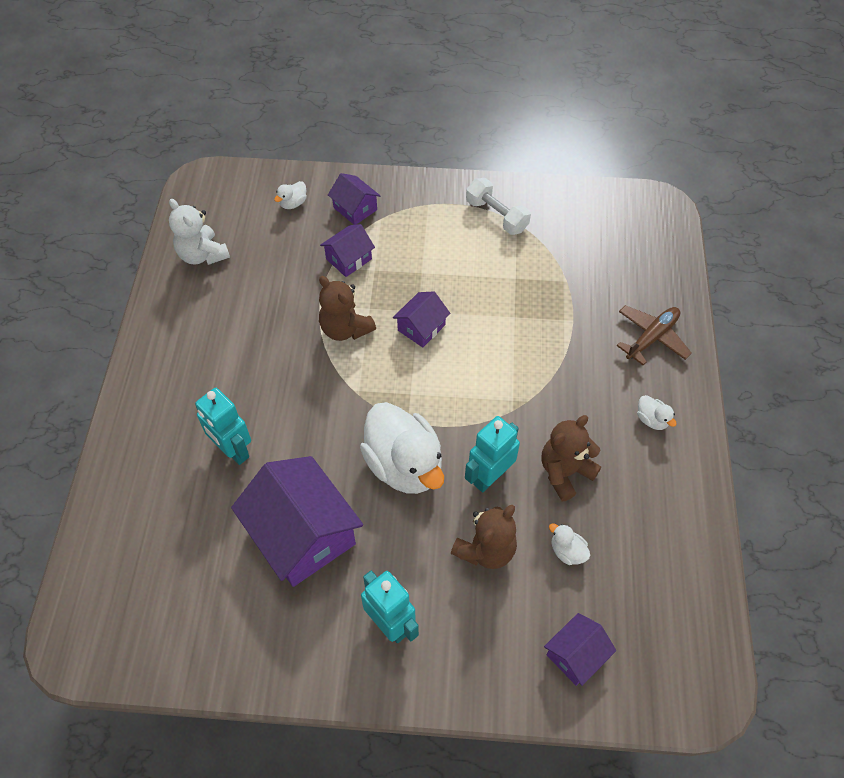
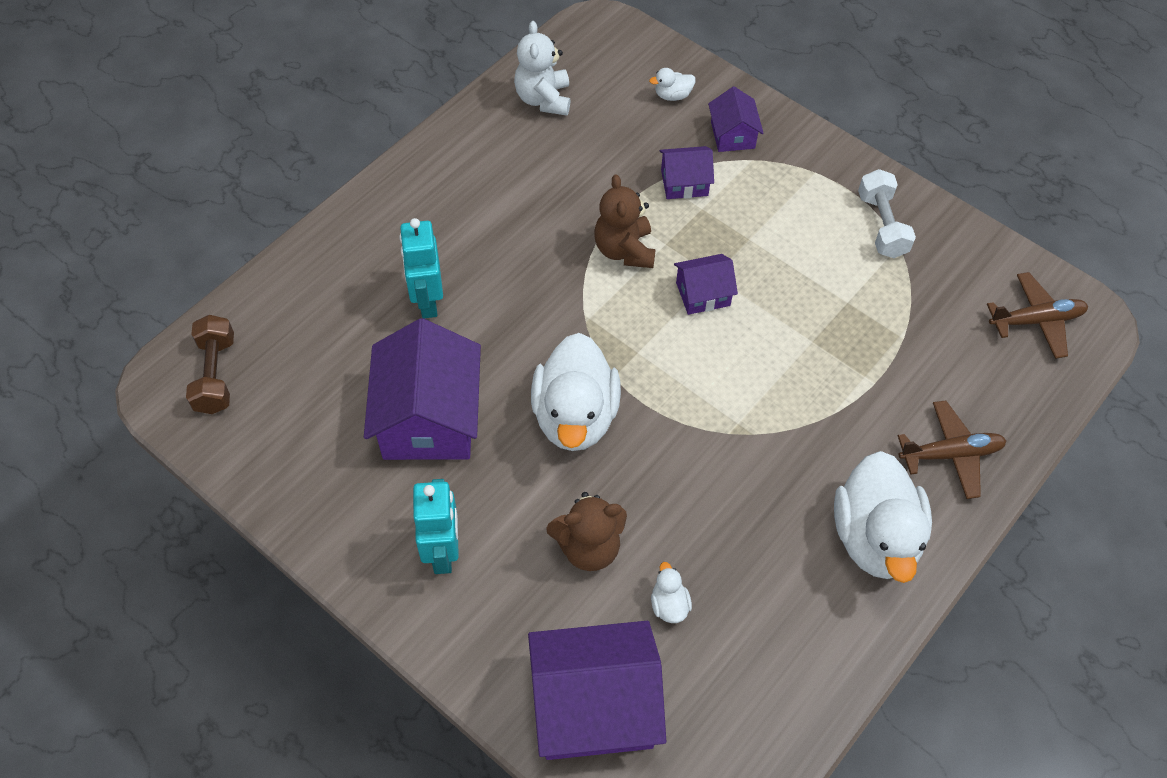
camera: 35 degrees right, 0 degrees up
turquoise robot [465,416,520,493] -> none
brown teddy bear [541,415,601,501] -> none
purple house [544,613,616,686] -> purple house [528,621,666,760], size x1.97
white duck [637,395,677,430] -> white duck [834,451,932,583], size x2.44
none -> brown dumbbell [186,315,234,414]
none -> brown plane [987,272,1088,359]

